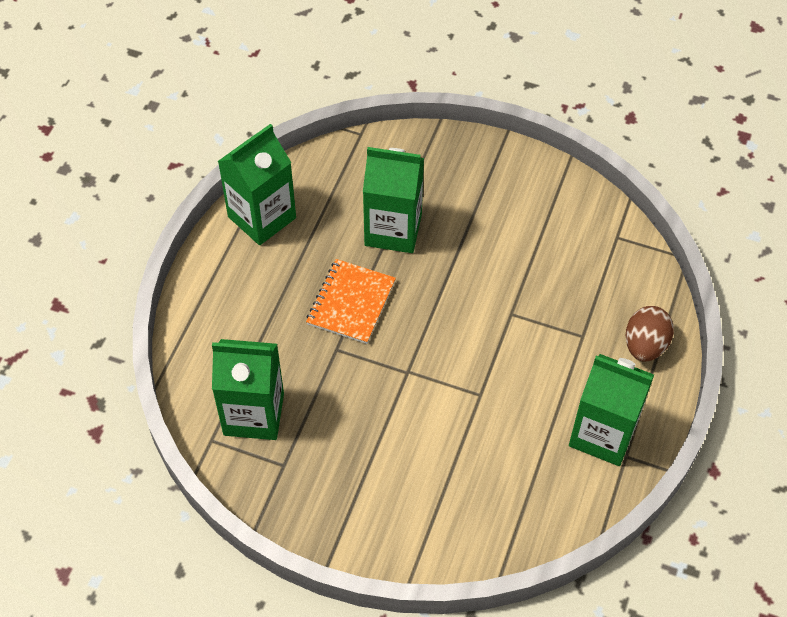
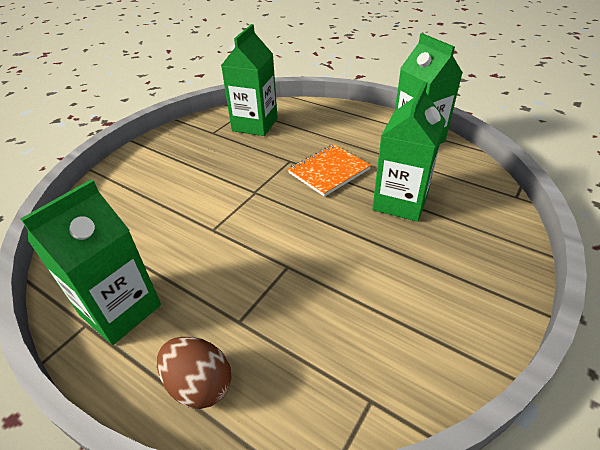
camera: 105 degrees right, 15 degrees down
orange notebook [306,259,396,344] -> orange notebook turned 75 degrees counterclockwise [288,144,371,197]

